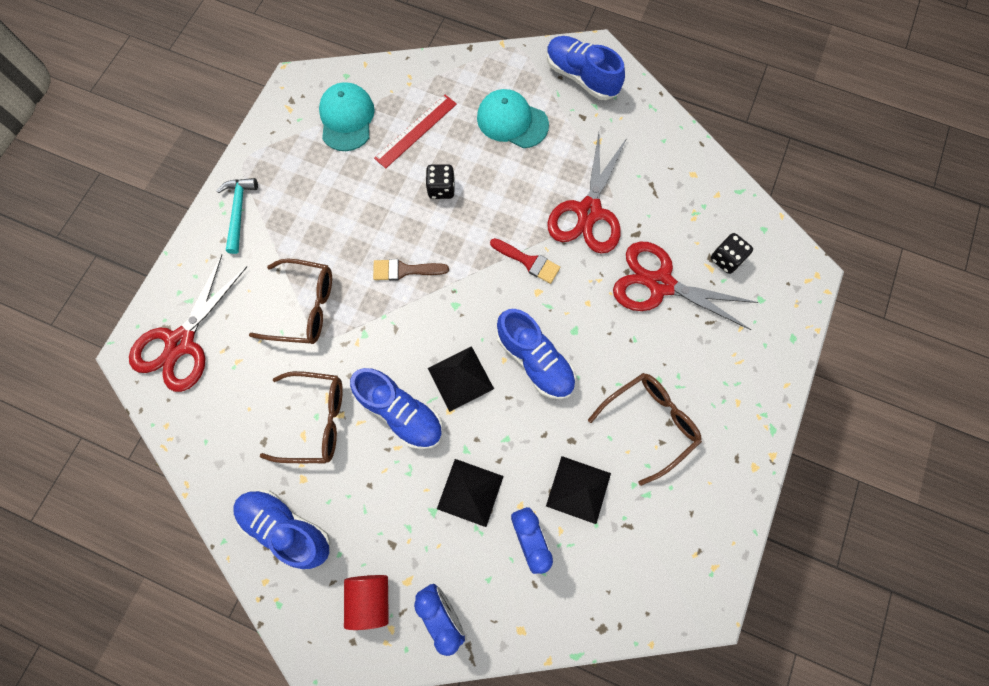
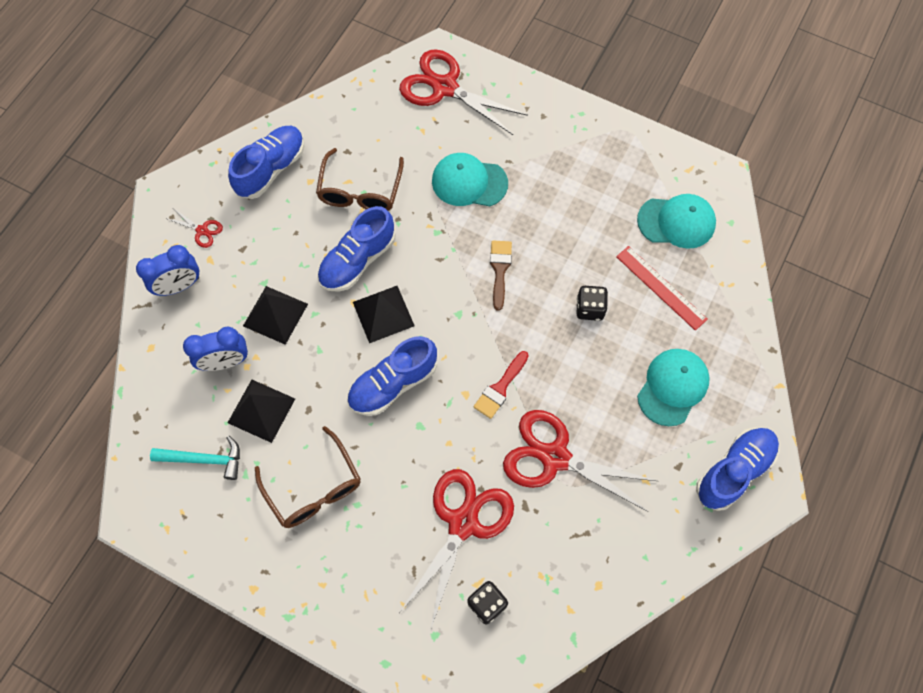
camera: 95 degrees right, 5 degrees down
turquoise hammer [217,178,258,254] -> turquoise hammer moved to [150,436,240,480]
brown glasses [249,259,332,344] -> turquoise cap [432,153,508,206]
red cylinder [344,575,389,630] -> red scissors [165,209,223,248]

